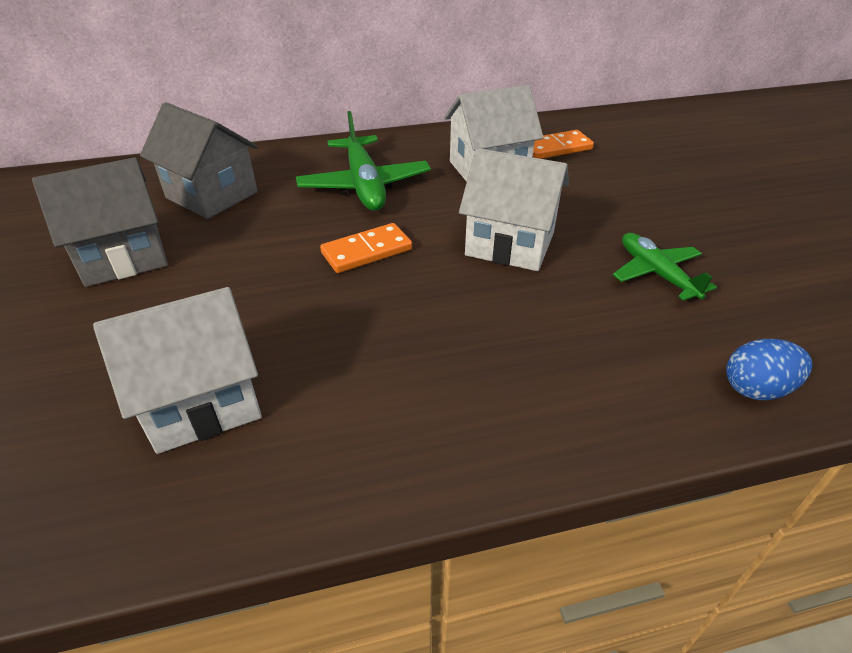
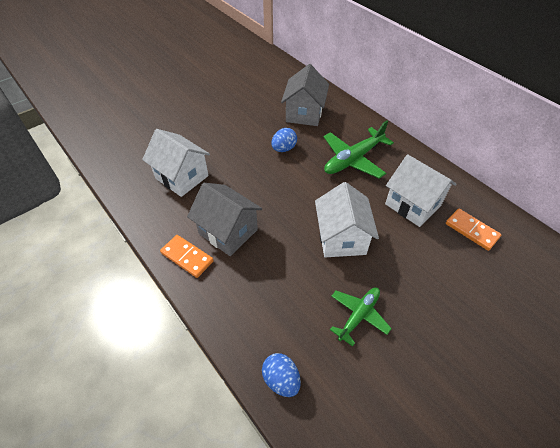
camera: 65 degrees right, 10 degrees up
grey house [32,157,168,287] -> grey house moved to [187,183,262,256]
orange domino [320,223,412,273] -> orange domino moved to [160,235,214,278]
none -> blue egg [271,128,297,152]

